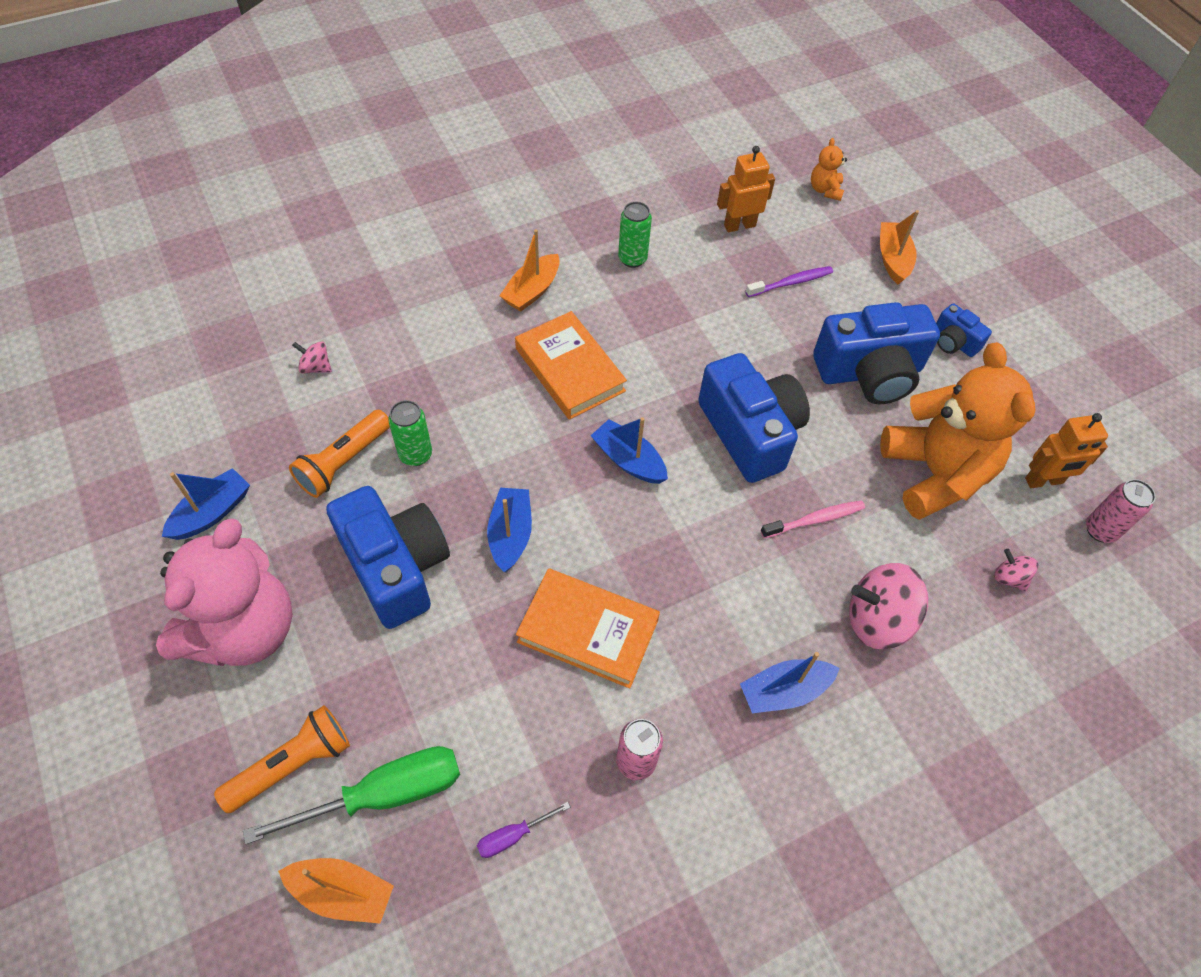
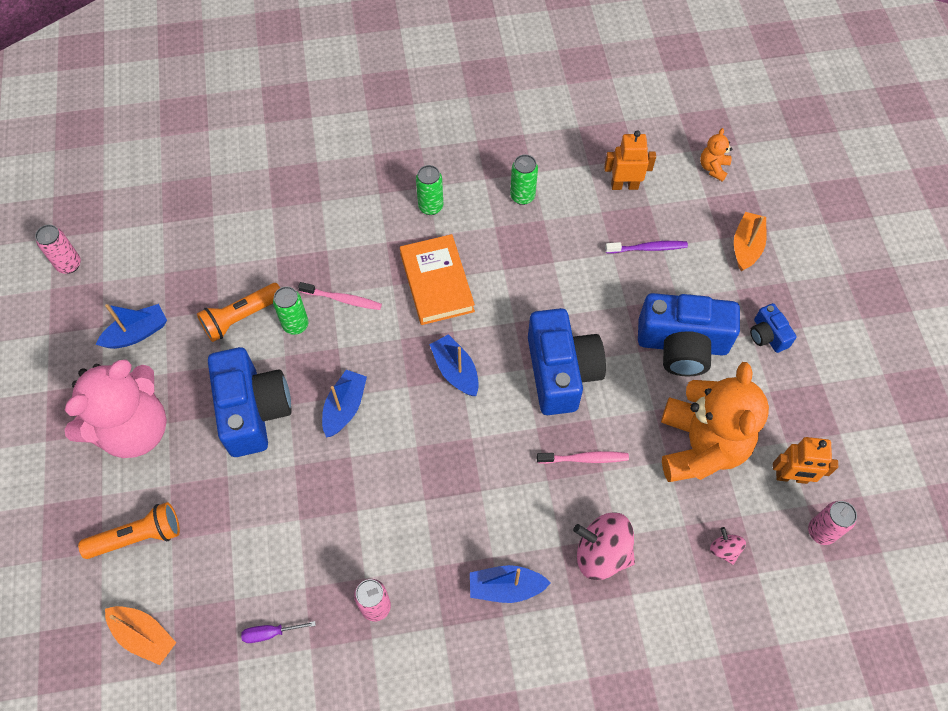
camera: 20 degrees right, 5 degrees up
green screwdriver [243,746,460,844] -> none
pink spinning top [292,341,332,374] -> none
orange boat [499,229,560,311] -> green can [416,165,443,215]
orange book [516,568,660,688] -> none
none -> pink can [35,225,81,274]
none -> pink toothbrush [298,282,382,310]

